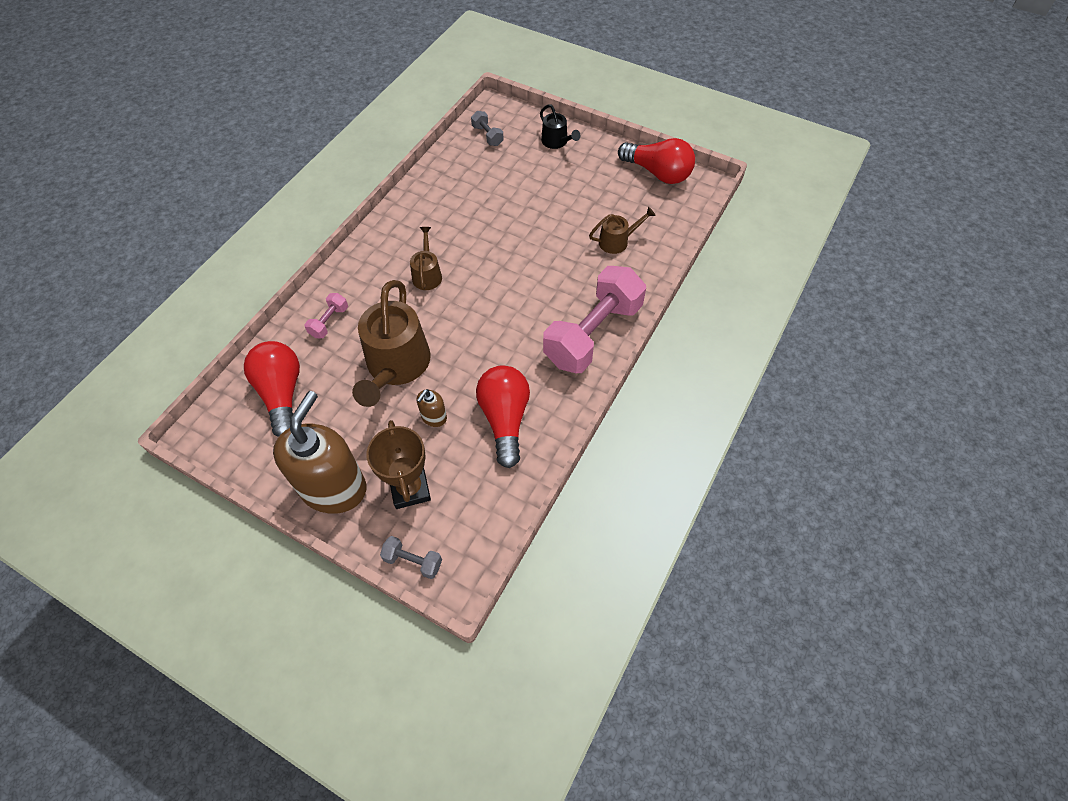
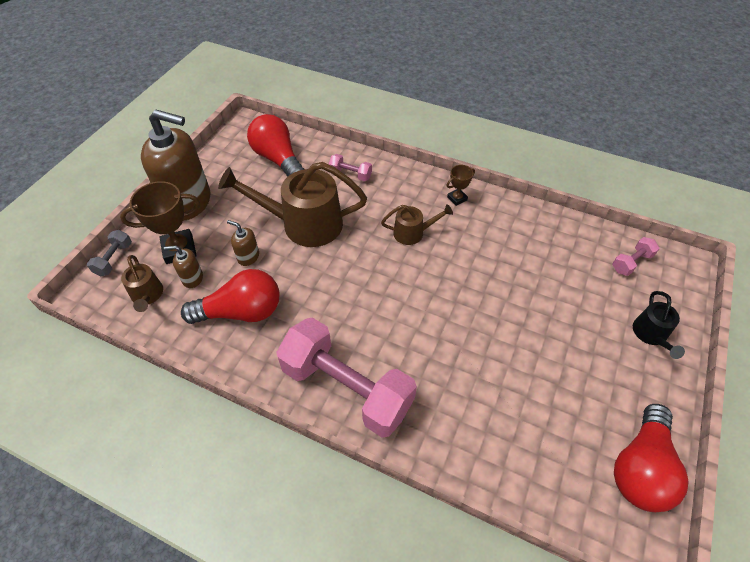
camera: 85 degrees right, 5 degrees down
red light bulb [244,341,300,437] -> red light bulb turned 105 degrees counterclockwise [247,114,304,177]
grey dumbbell [471,111,504,146] -> pink dumbbell [612,237,660,276]
black watering can [540,104,581,149] -> black watering can turned 45 degrees counterclockwise [633,291,685,359]
brown watering can [589,207,656,254] -> brown watering can moved to [121,255,163,312]
none -> brown soap dispenser [164,245,203,288]
none -> brown trophy [446,165,475,206]

